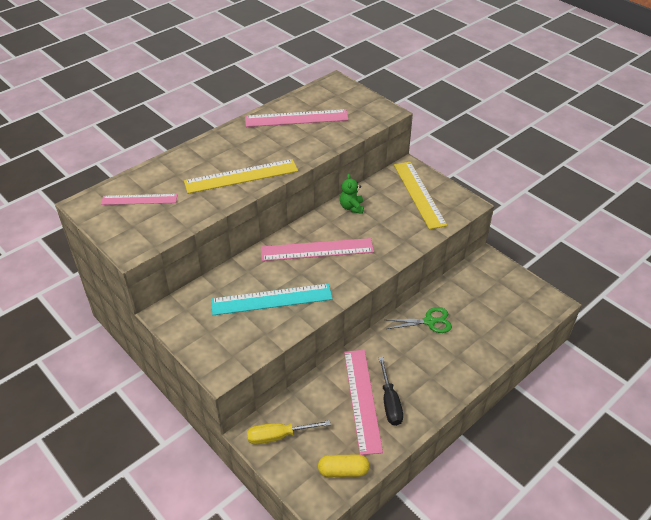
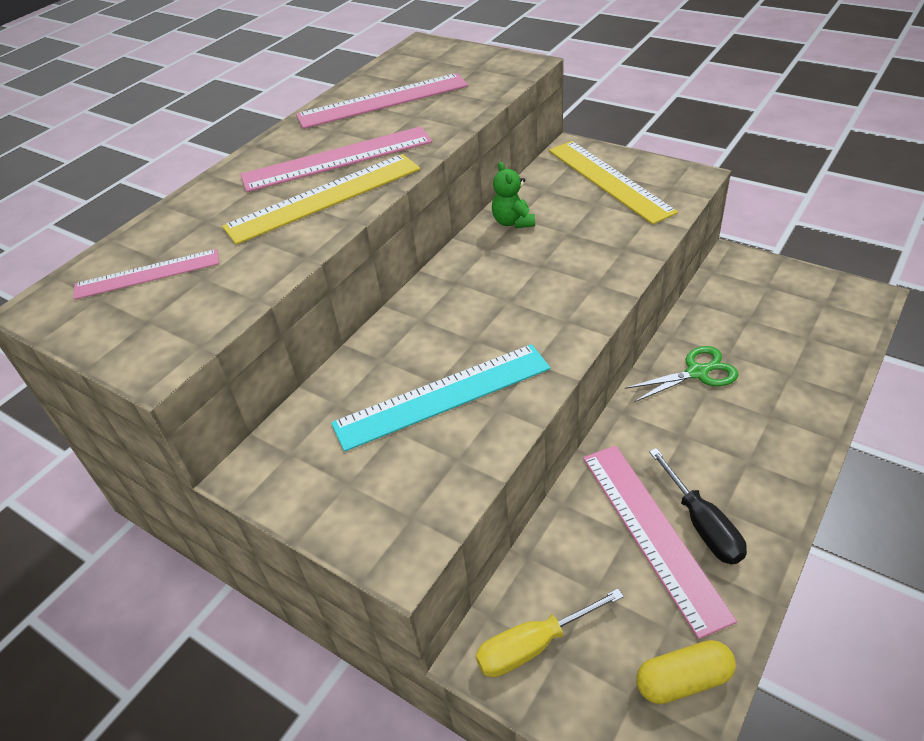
camera: 10 degrees left, 0 degrees up
pink ruler [261,238,374,261] -> pink ruler moved to [240,126,432,192]

